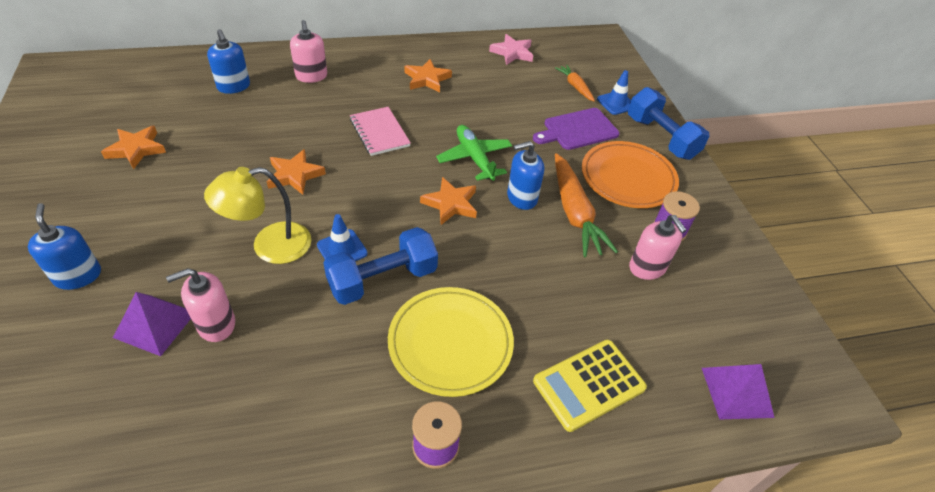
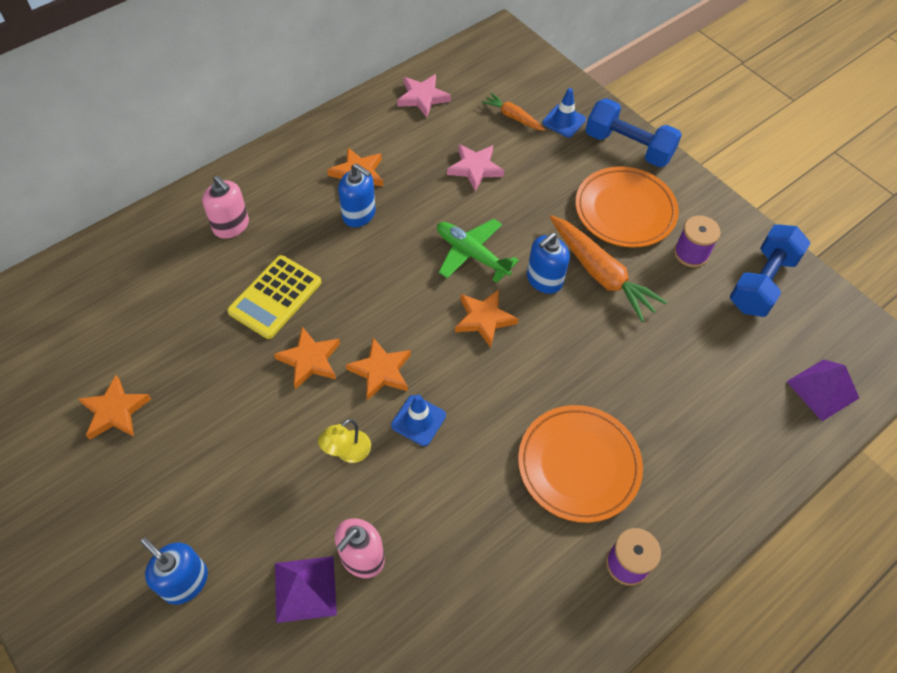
camera: 25 degrees left, 10 degrees up
yellow lamp [204,167,311,264] -> yellow lamp [318,419,371,463], size x0.58
blue soap dispenser [207,29,250,94] -> blue soap dispenser moved to [338,163,376,227]
blue dumbbell [323,227,438,305] -> blue dumbbell moved to [730,224,811,317]
pink notebook [350,107,411,156] -> none
yellow plate [388,287,514,397] -> orange plate [518,405,643,523]
purple cutting board [533,108,619,150] -> none
yellow calculator [533,340,647,432] -> yellow calculator moved to [227,255,321,339]
pink soap dispenser [629,215,687,280] -> none
none -> orange star [346,338,411,400]
none -> pink star [447,144,504,191]

